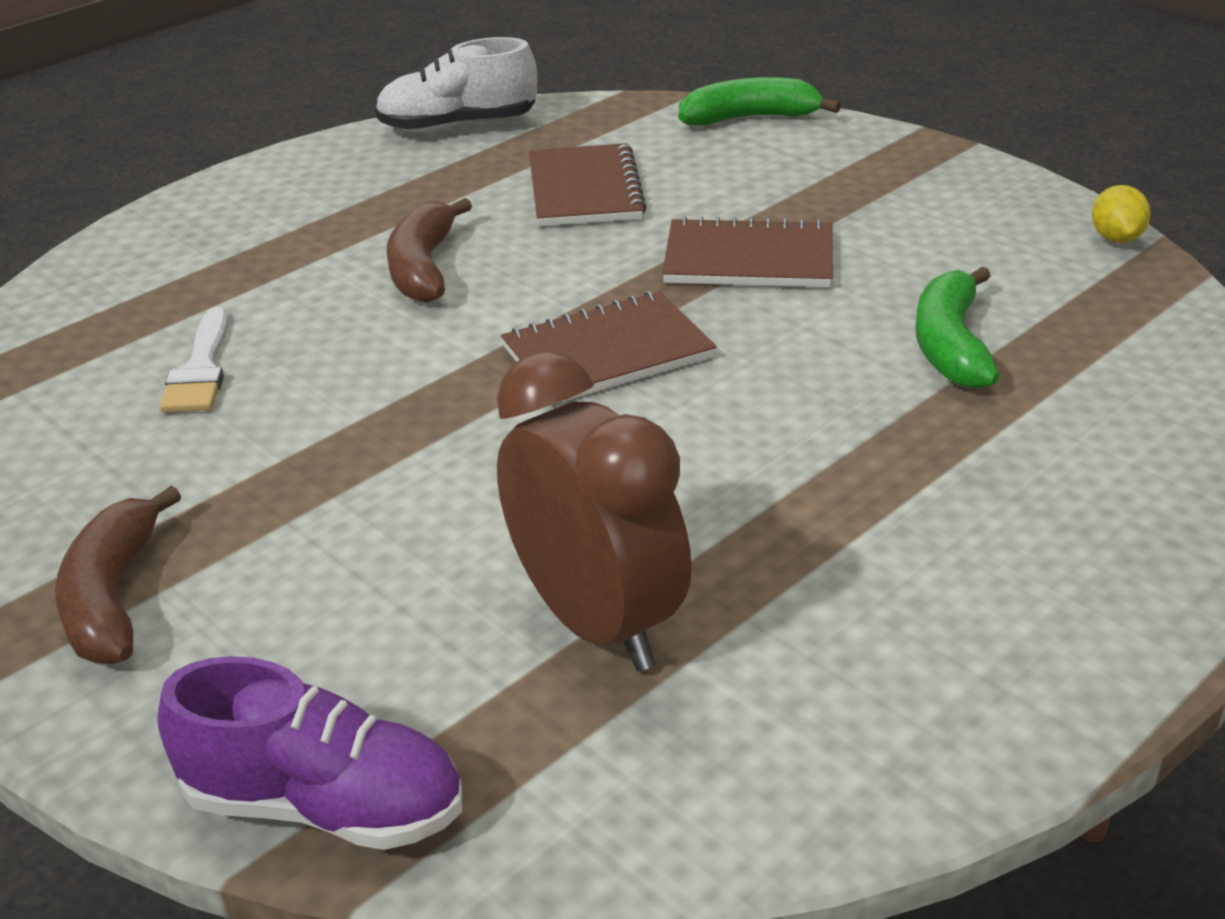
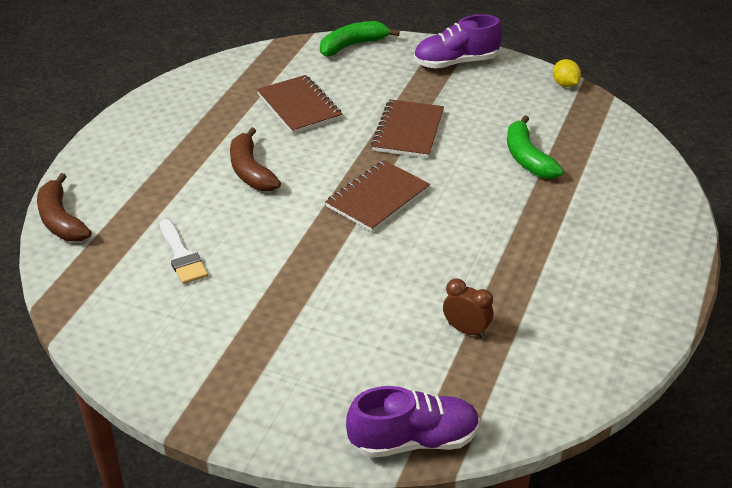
camera: 25 degrees left, 5 degrees up
brown banana [55,486,181,664] -> brown banana moved to [37,173,91,241]
white shoe [375,37,537,132] -> none
brown clock [497,351,692,671] -> brown clock [443,278,493,338], size x0.48
brown notebook [662,216,833,287] -> brown notebook turned 60 degrees counterclockwise [371,99,444,158]
none -> purple shoe [414,14,502,69]

